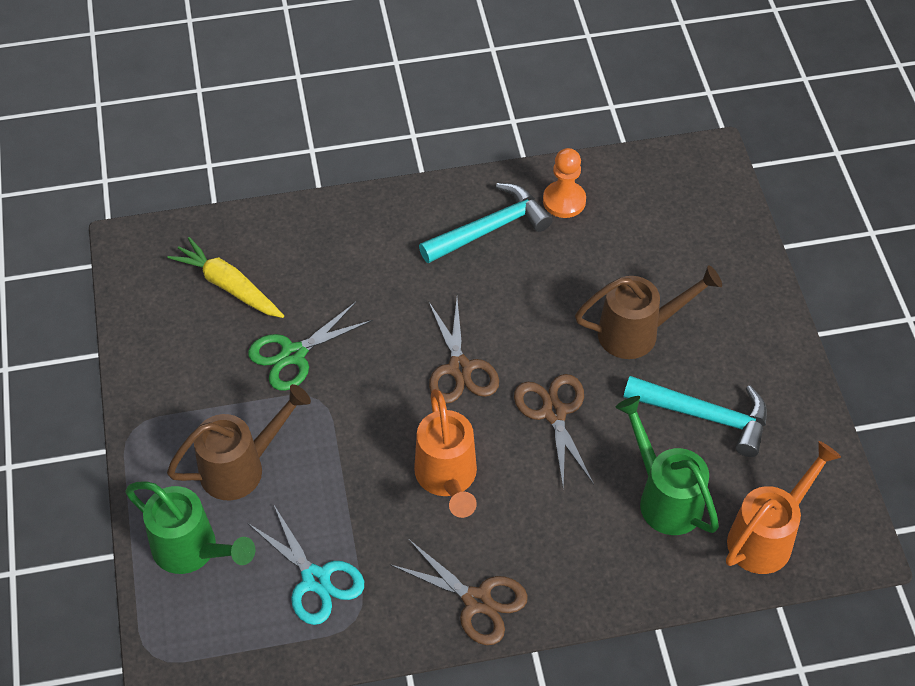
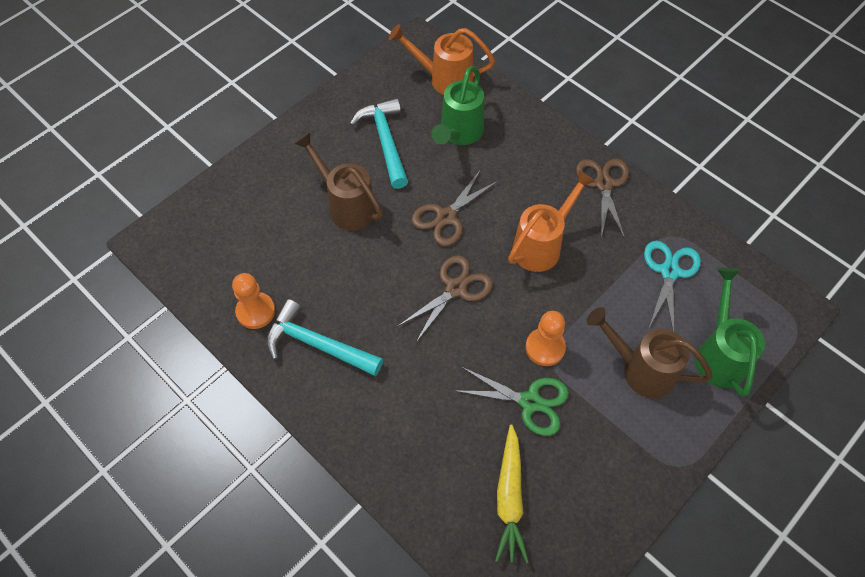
camera: 125 degrees left, 5 degrees up
none -> orange pawn [525,311,566,366]

